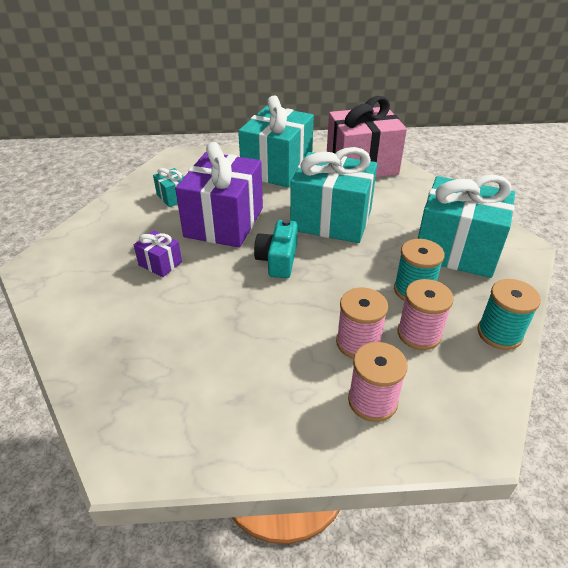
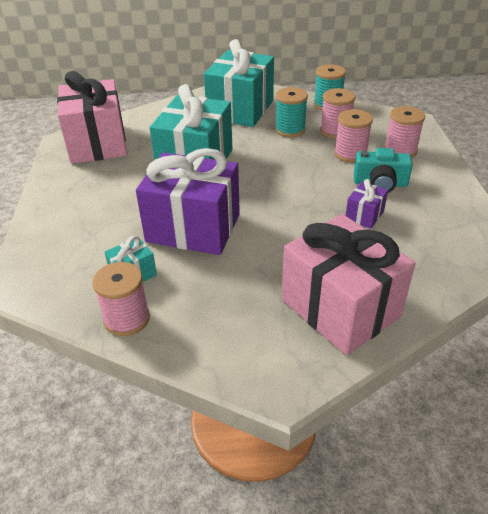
camera: 90 degrees left, 0 degrees up
purple gift [134,230,182,277] -> purple gift moved to [346,179,388,229]
turquoise gift [238,95,314,187] -> none
turquoise camera [254,219,298,278] -> turquoise camera moved to [354,148,413,193]
none -> pink spool [92,262,150,336]
none -> pink gift [282,214,415,355]

